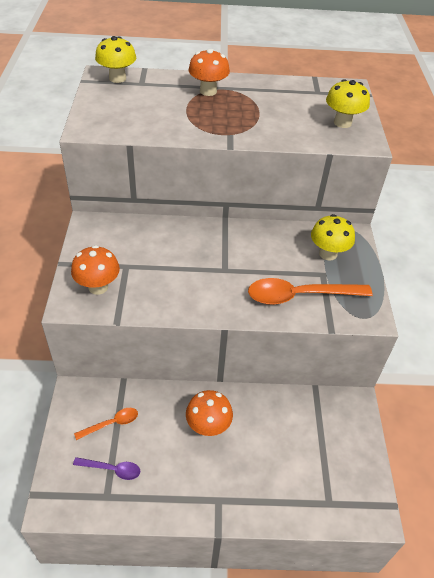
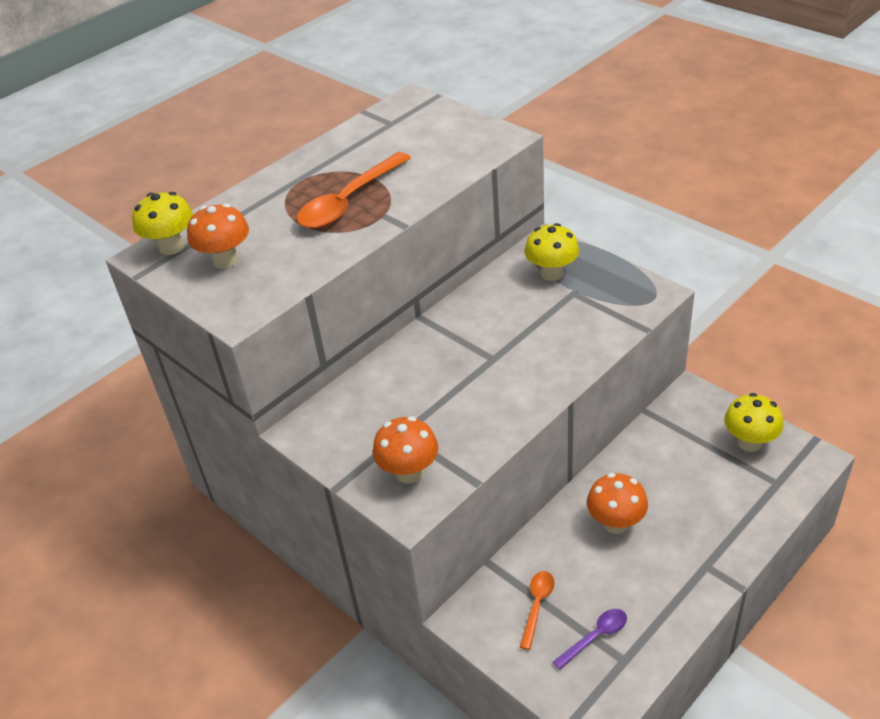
camera: 40 degrees left, 5 degrees down
orange mushroom [188,49,230,96] -> orange mushroom moved to [187,203,249,269]
orange spoon [248,278,373,305] -> orange spoon moved to [297,152,411,229]
yellow mushroom [326,79,370,128] -> yellow mushroom moved to [724,393,783,452]

